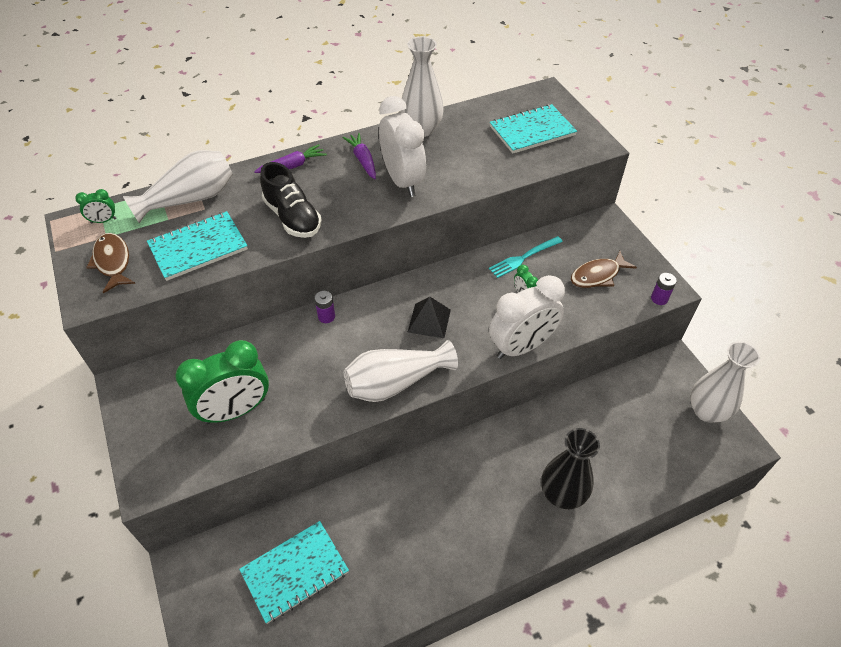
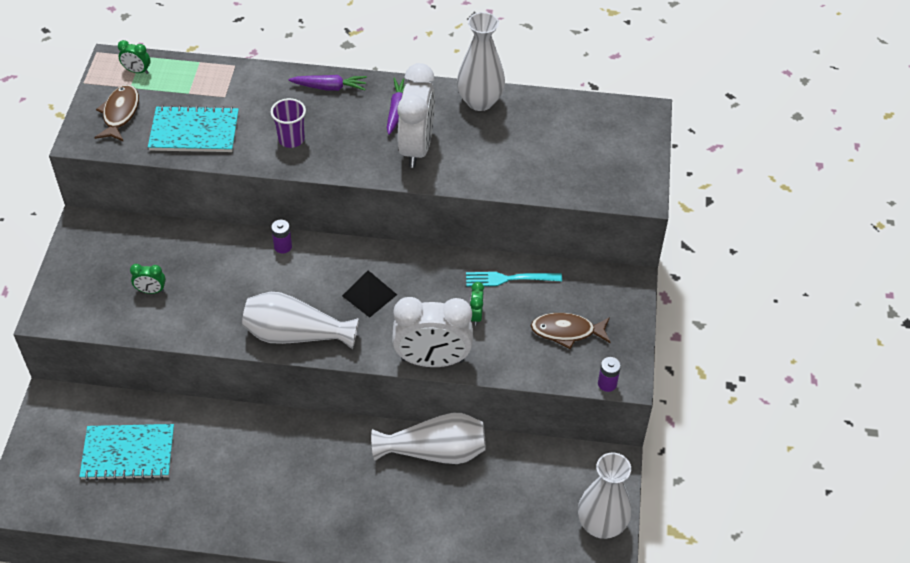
camera: 30 degrees right, 0 degrees up
white vase [123,150,233,223] -> white vase moved to [371,413,486,464]
green clock [176,340,269,424] -> green clock [130,264,166,294], size x0.43
black shoe [260,162,322,238] -> purple cup [270,98,306,148]
turquoise notebook [490,104,577,154] -> none
black vase [541,428,600,509] -> none

